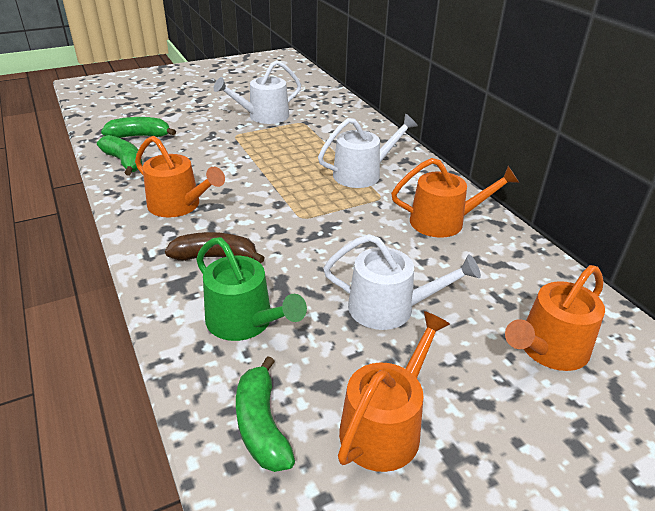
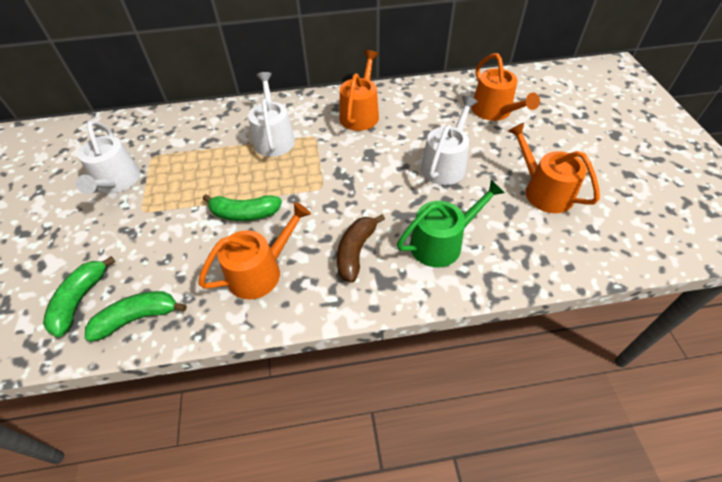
camera: 70 degrees left, 15 degrees up
green banana [236,356,295,472] -> green banana moved to [203,194,282,221]

